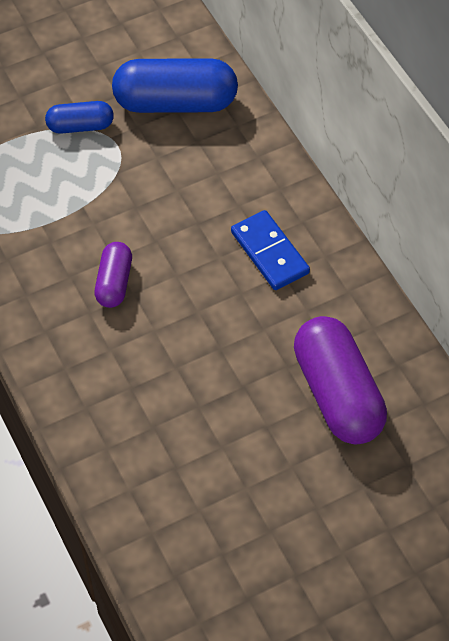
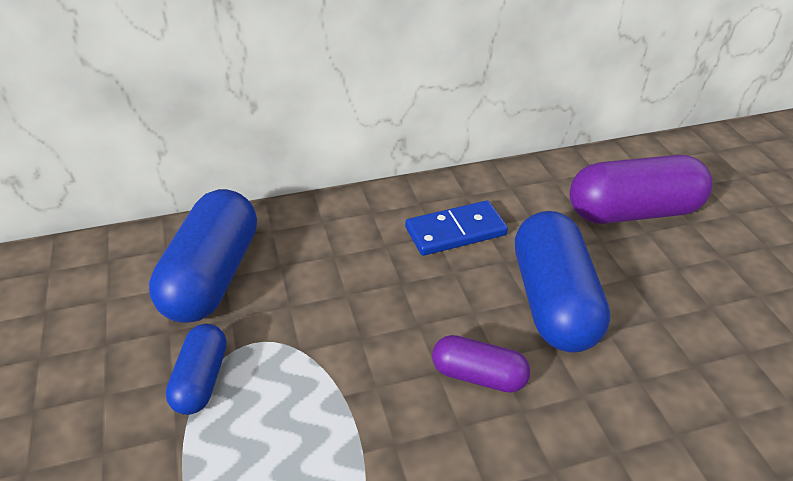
camera: 80 degrees left, 15 degrees down
none -> blue capsule [515,211,611,353]

